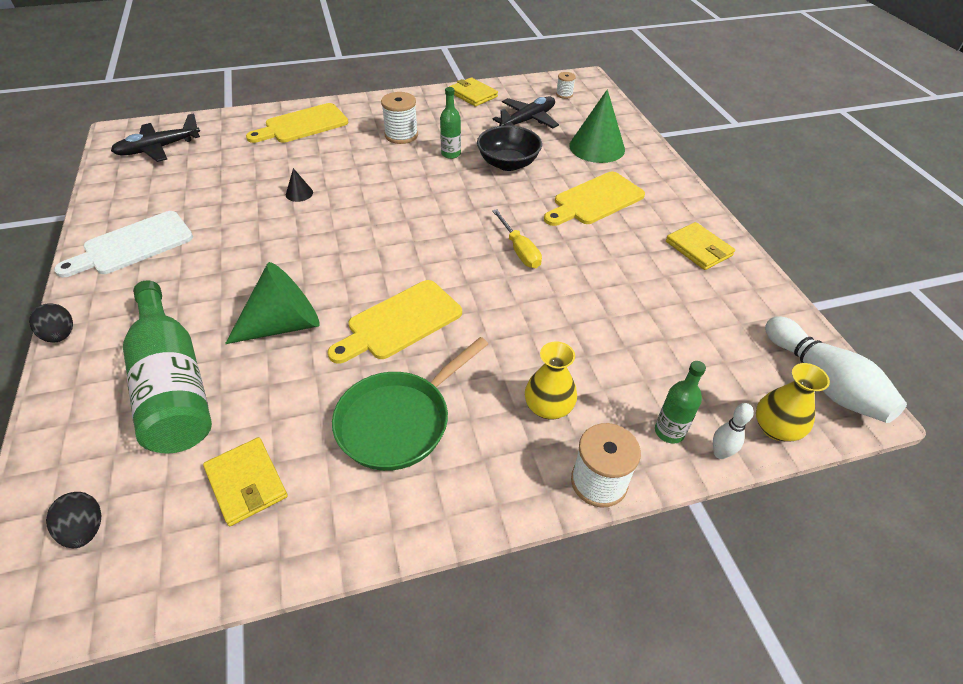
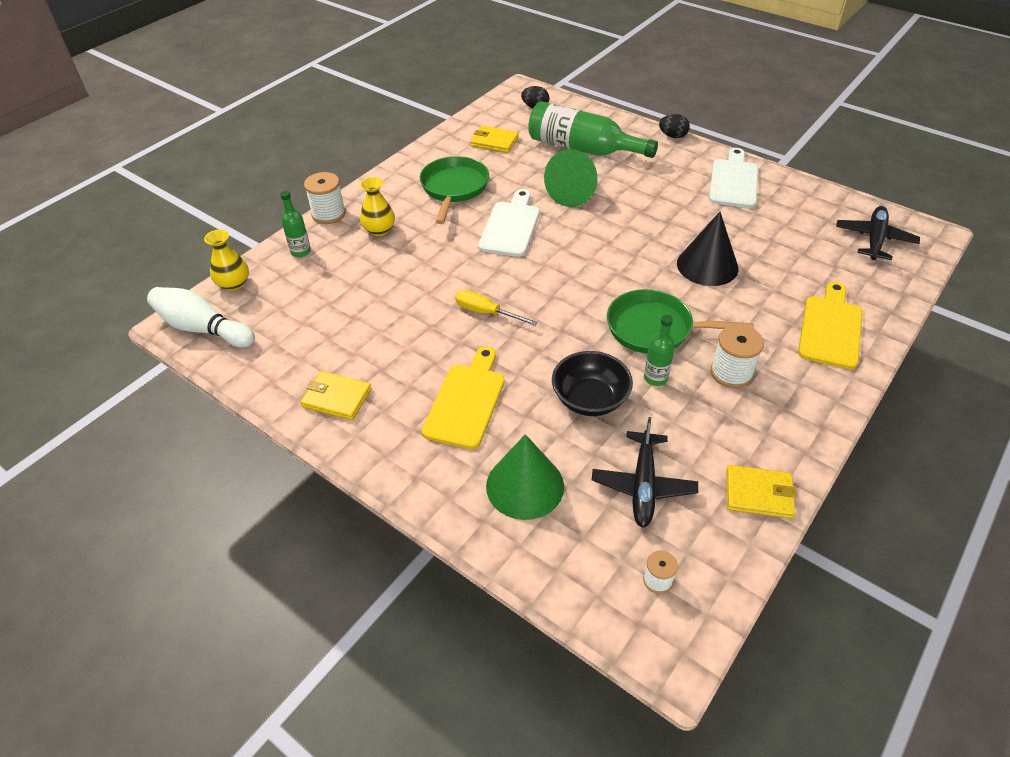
camera: 145 degrees right, 0 degrees up
black cone [286,168,313,202] -> black cone [677,212,738,286], size x2.28
yellow cutting board [328,280,462,364] -> white cutting board [478,189,540,257]
white bowling pin [713,403,754,459] -> none
none -> green pan [607,289,754,354]

